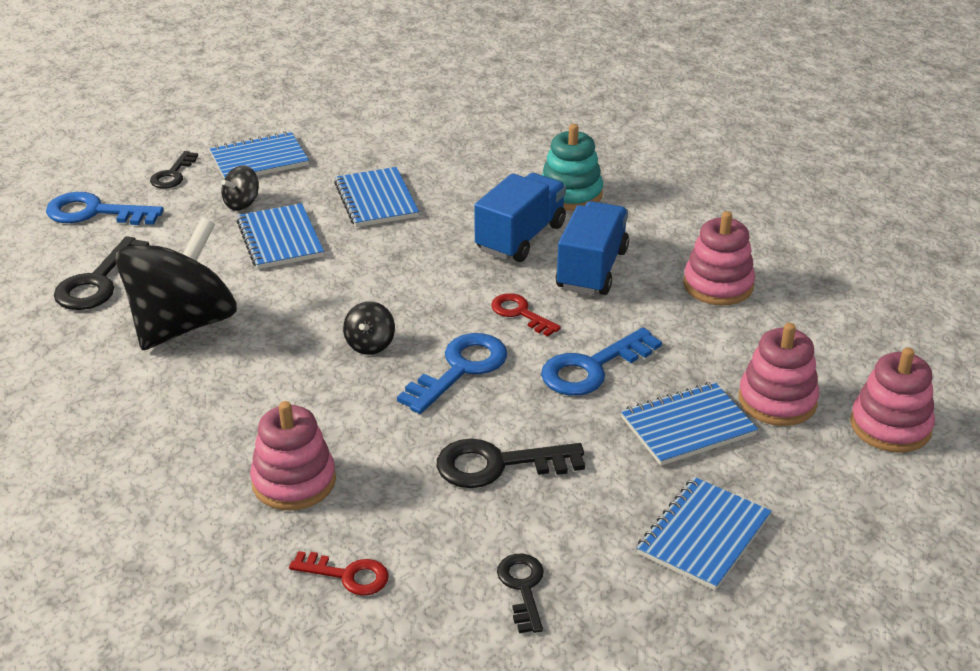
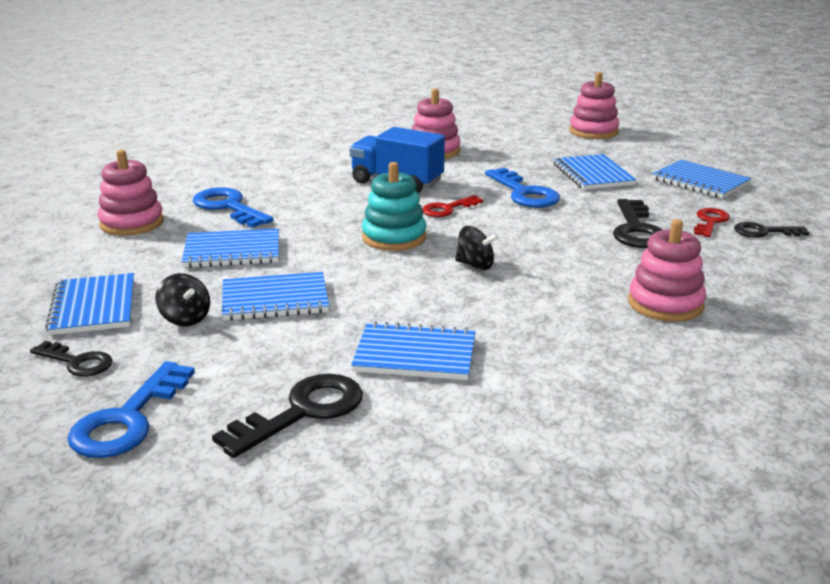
camera: 80 degrees left, 10 degrees down
black key [54,236,149,310] -> black key turned 75 degrees counterclockwise [212,374,363,458]
black spinning top [115,217,237,350] -> blue notebook [351,321,476,380]
red key [289,551,389,596] -> red key moved to [694,208,730,237]
blue key [397,333,508,414] -> blue key moved to [193,187,273,228]
blue truck [474,173,566,262] -> none
turquoise stacking toy [542,124,603,211] -> turquoise stacking toy moved to [362,162,427,251]
pink stacking toy [739,323,819,426] -> pink stacking toy moved to [98,150,164,236]

